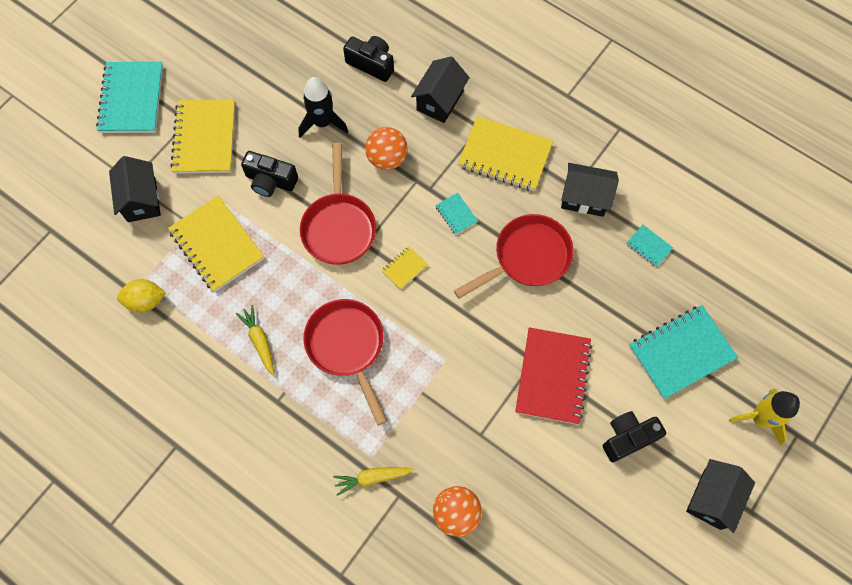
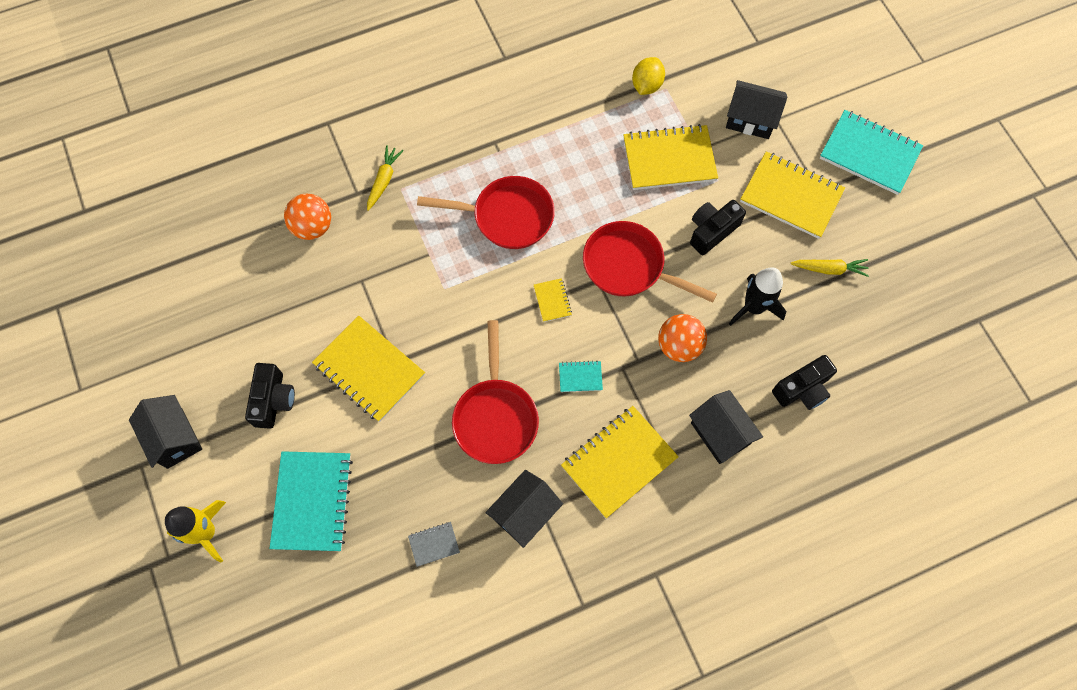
camera: 120 degrees right, 0 degrees up
yellow carrot [236,305,274,375] -> yellow carrot moved to [790,259,869,277]
red notebook [515,327,592,425] -> yellow notebook [312,316,425,422]
turquoise notebook [627,225,673,267] -> grey notebook [408,522,460,567]

